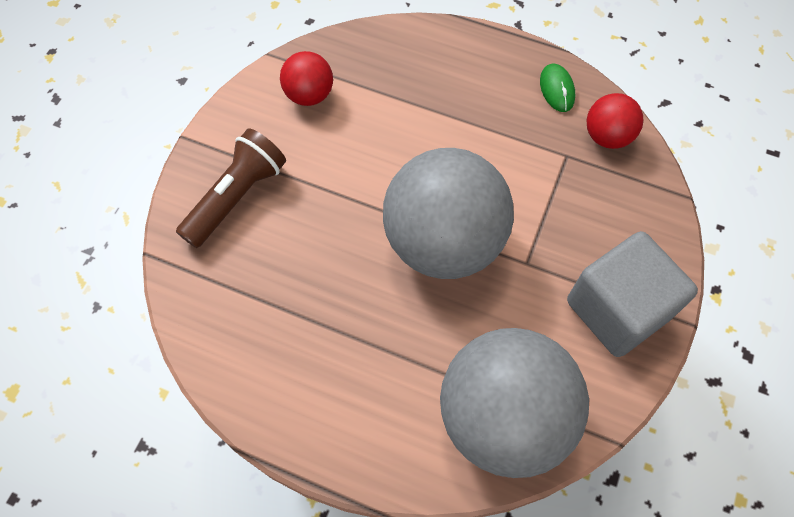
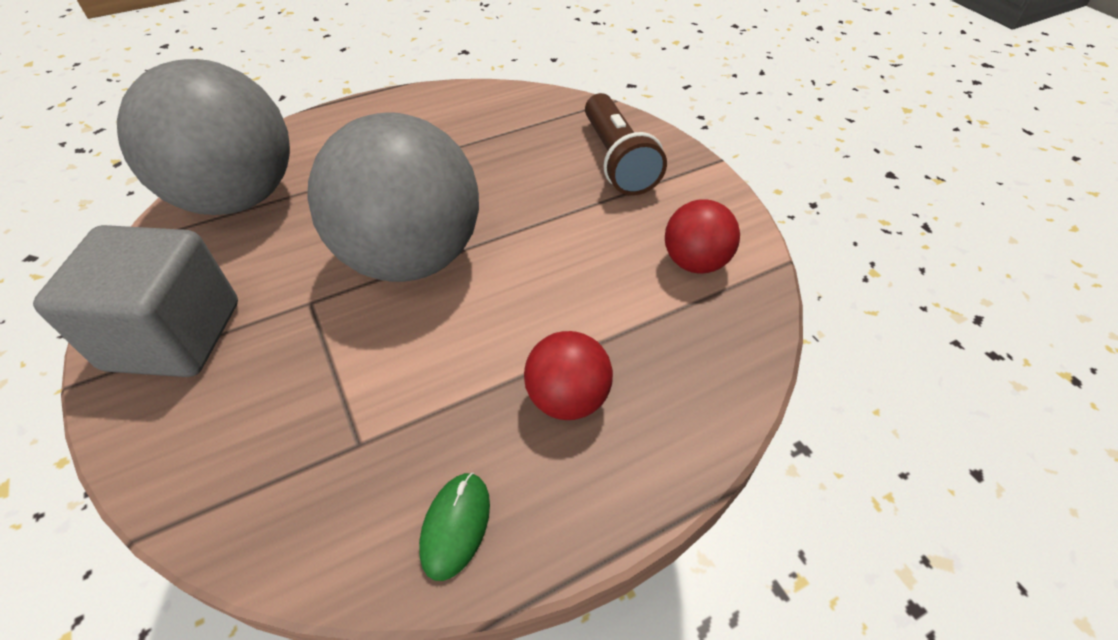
camera: 130 degrees right, 15 degrees down
green mouse [540,64,575,112] -> green mouse turned 75 degrees clockwise [419,473,490,581]
red ball [587,93,643,149] -> red ball moved to [524,331,613,420]

